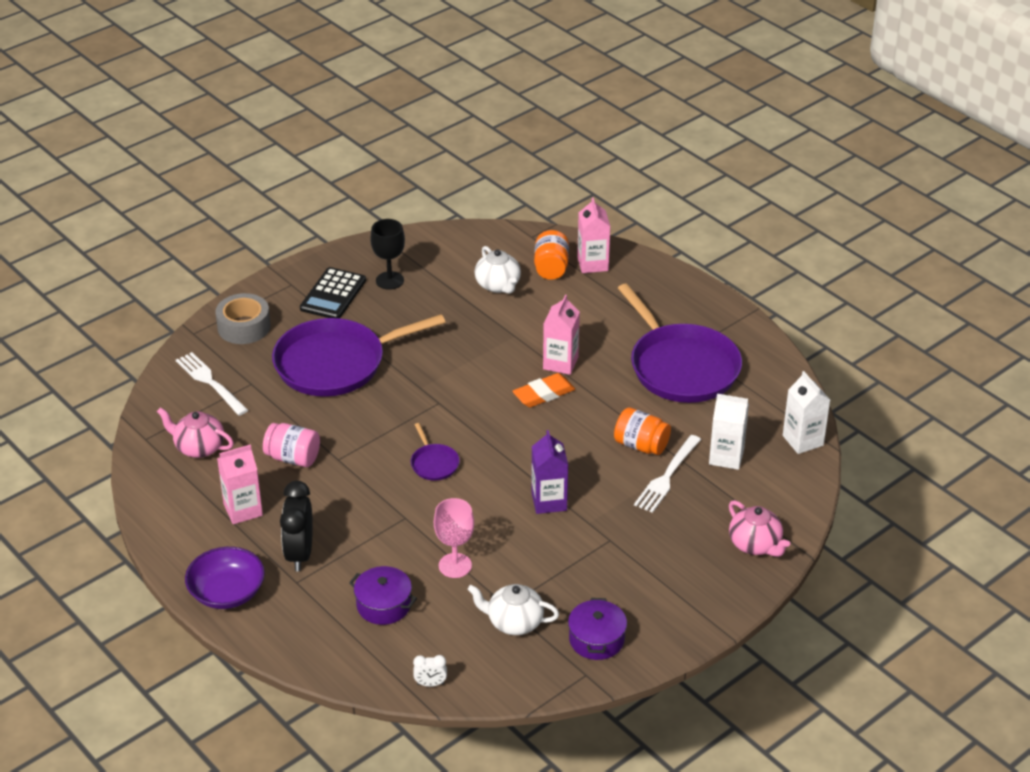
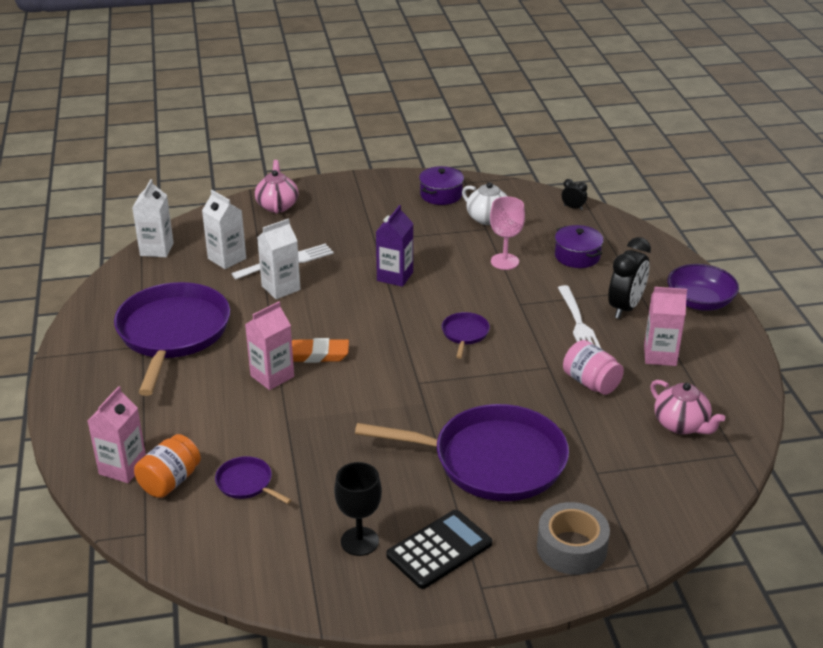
camera: 150 degrees left, 5 degrees down
white fork [176,352,248,416] -> white fork moved to [558,285,601,348]
white clock [413,655,447,687] -> black clock [562,179,587,210]
white teapot [475,246,521,294] -> purple pan [215,456,291,504]
orange jar [614,407,671,455] -> white carton [257,218,301,299]

